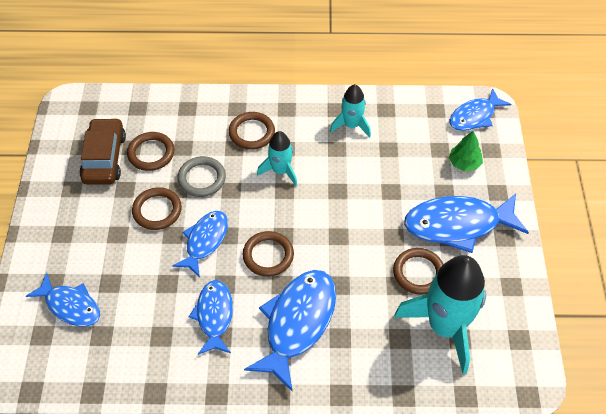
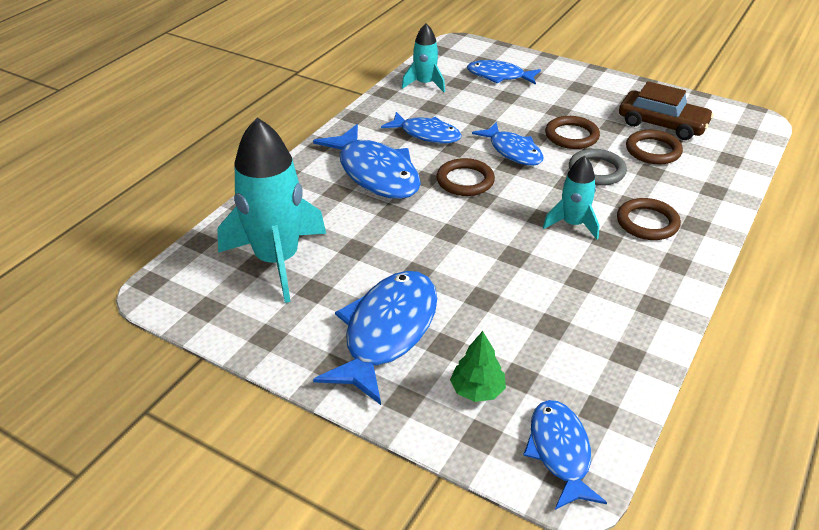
camera: 120 degrees right, 15 degrees down
blue fish [26,273,100,327] -> blue fish turned 45 degrees clockwise [467,60,541,85]
turquoise rocket [330,84,371,138] -> turquoise rocket moved to [402,23,445,92]
brown ring [393,248,443,295] -> none

